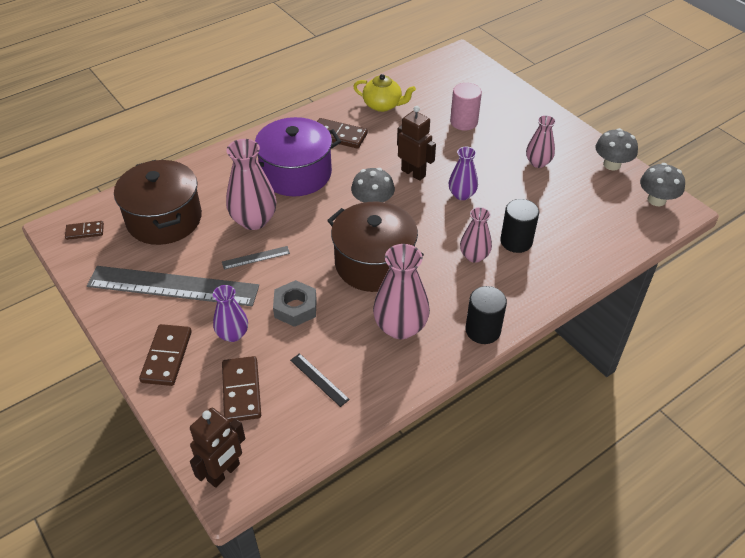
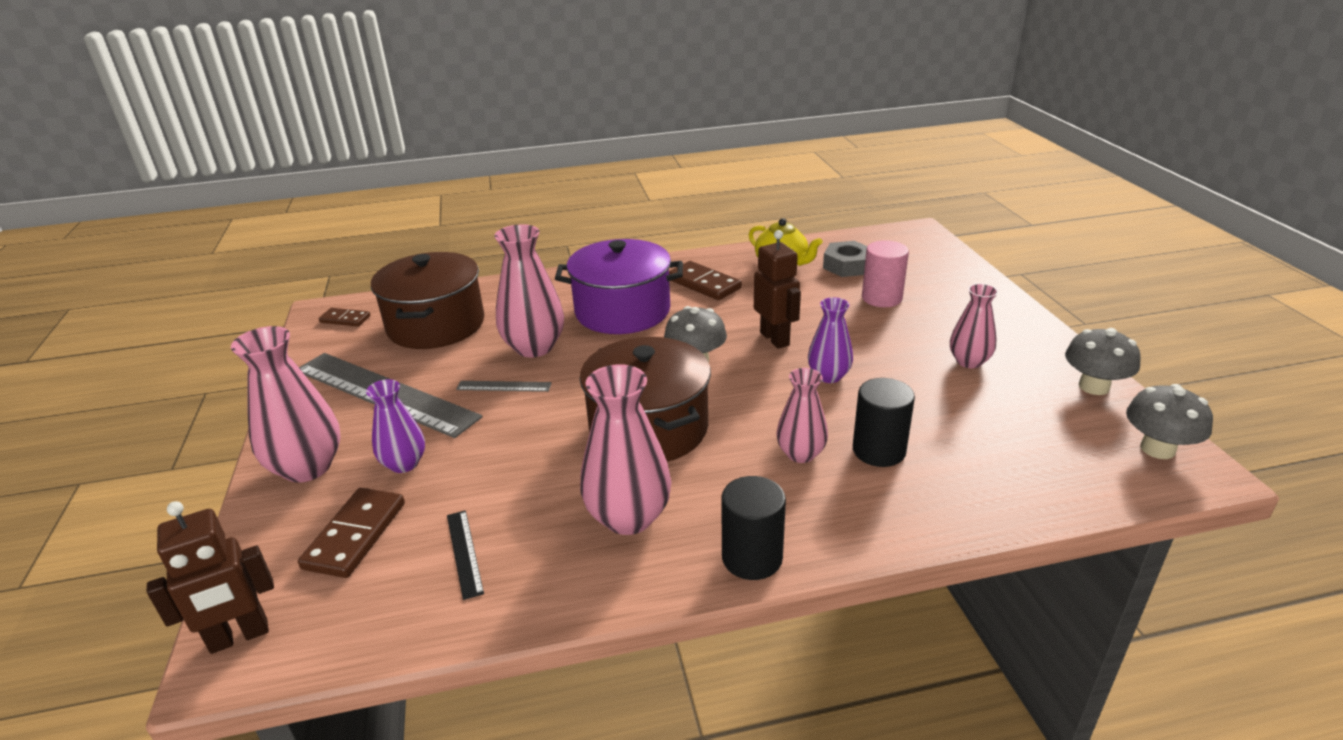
camera: 25 degrees right, 15 degrees down
brown domino [139,324,192,386] -> pink vase [231,326,341,483]
grey nut [273,280,317,327] -> grey nut moved to [823,241,868,277]

